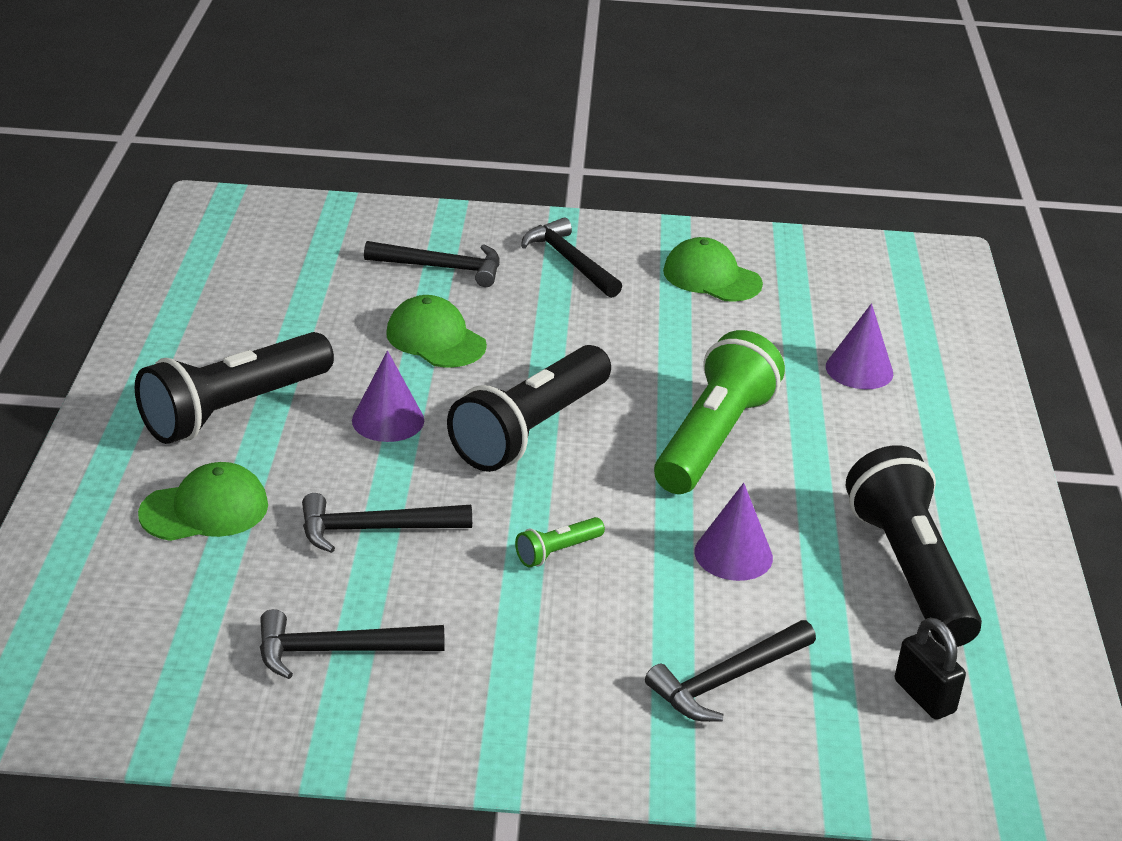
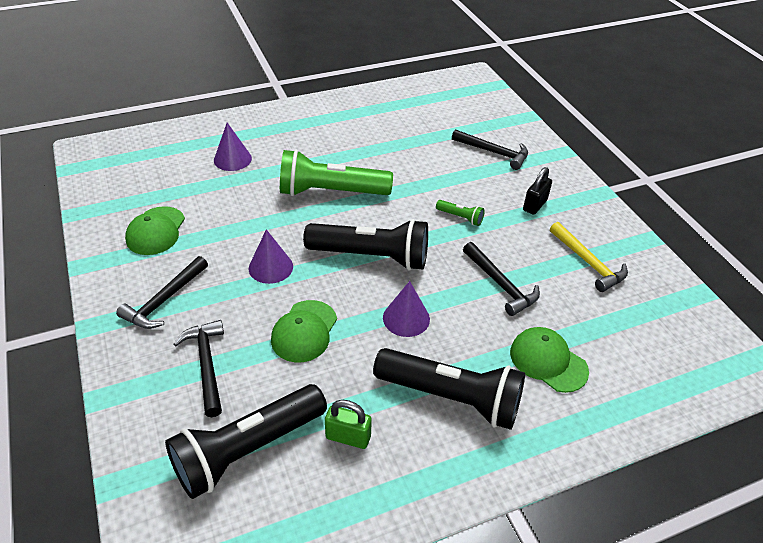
camera: 115 degrees left, 10 degrees up
black hammer [260,609,445,679] -> yellow hammer [550,222,628,292]
purple cone [694,483,773,581] -> purple cone moved to [249,229,293,284]
black flashlight [845,446,982,647] -> black flashlight moved to [165,384,327,499]
black padlock [895,618,966,720] -> black padlock moved to [523,167,552,215]
none -> green padlock [325,400,372,449]

